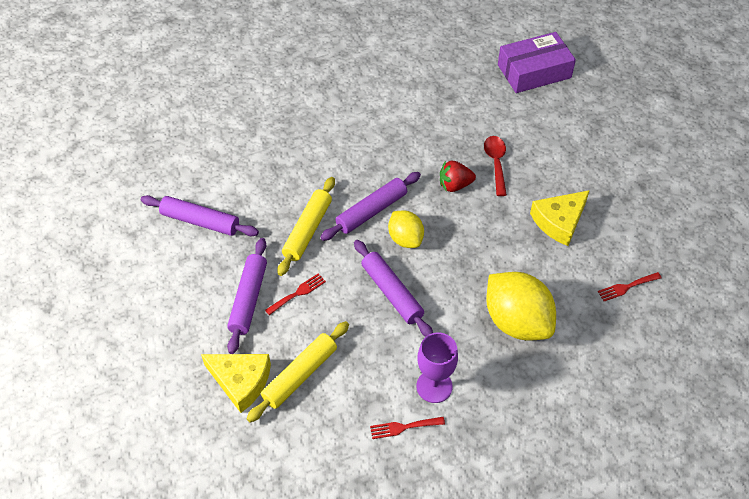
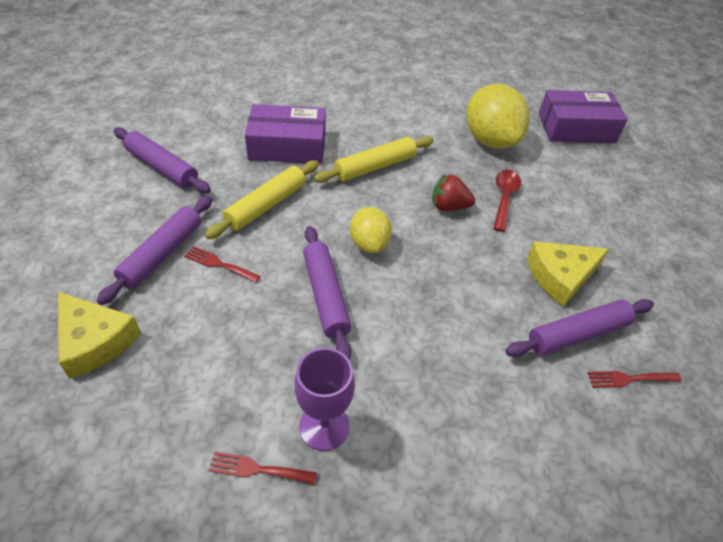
camera: 15 degrees right, 5 degrees down
yellow rolling pin [246,321,349,423] -> yellow rolling pin moved to [314,136,434,183]
red fork [265,273,326,315] -> red fork turned 135 degrees counterclockwise [184,246,261,283]
purple rolling pin [320,172,421,241] -> purple rolling pin moved to [505,299,654,357]
yellow lemon [486,272,556,340] -> yellow lemon moved to [466,84,530,149]
none -> purple box [245,104,326,164]

